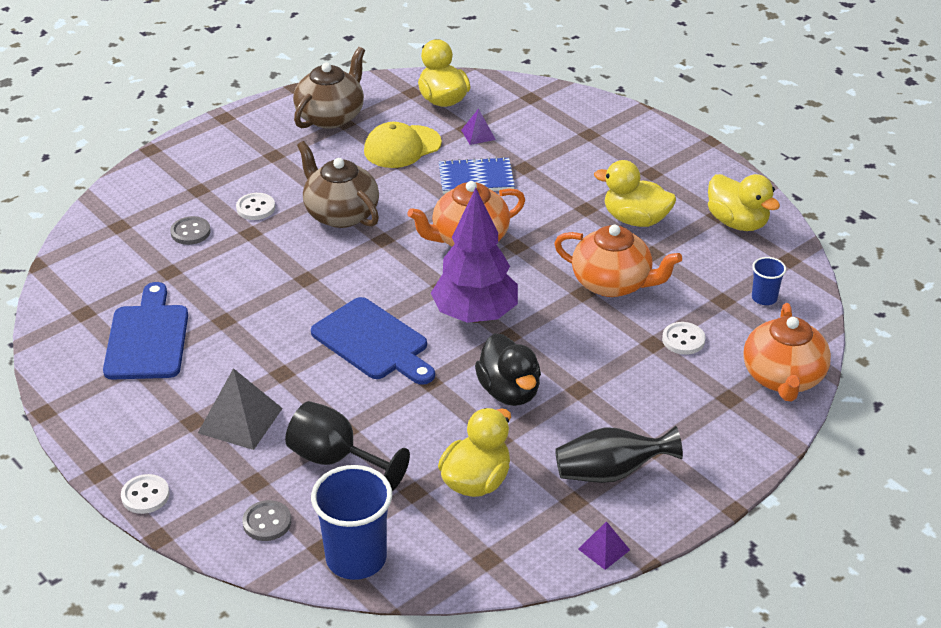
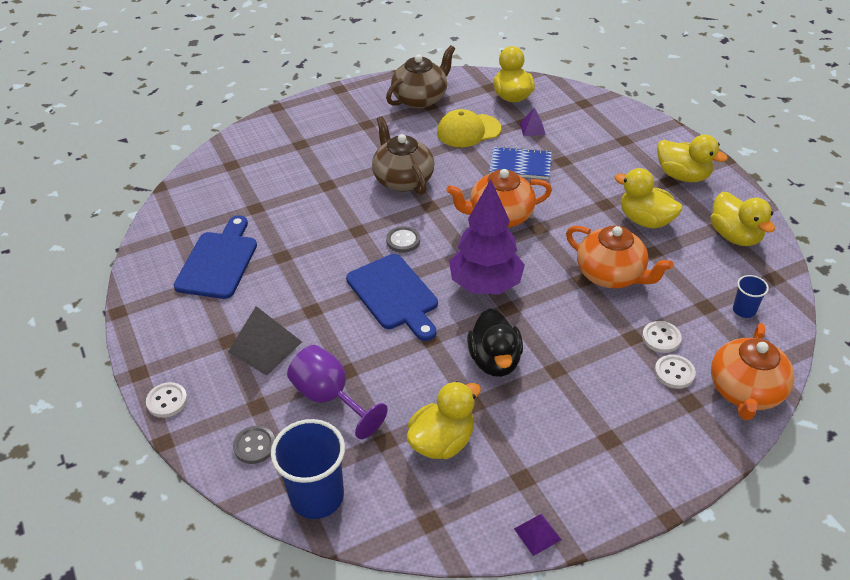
camera: 15 degrees right, 5 degrees up
grey button [170,216,211,245] -> grey button moved to [386,226,420,253]
white button [236,193,275,220] -> white button moved to [655,355,696,389]
black goblet [285,401,410,491] -> purple goblet [287,345,388,439]
black vase [555,426,683,483] -> none
none -> yellow duck [657,135,728,182]

